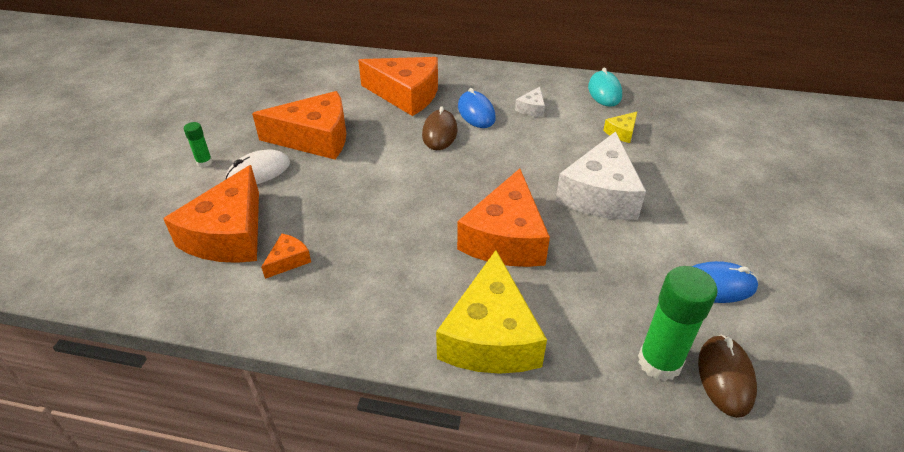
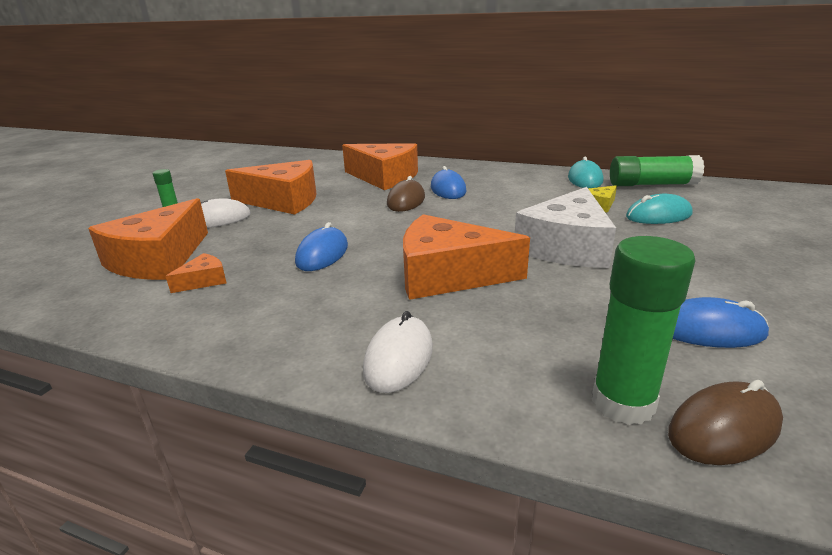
camera: 10 degrees right, 15 degrees down
yellow cheese [436,250,547,374] -> white mouse [363,311,433,393]
orange cheese [457,169,550,267] -> orange cheese turned 75 degrees clockwise [403,214,530,300]
white cheese [515,87,545,117] -> none
brown mouse [698,335,757,418] -> brown mouse turned 45 degrees clockwise [668,380,783,465]
none -> blue mouse [295,222,348,271]
none -> green glue stick [610,155,705,186]
none -> turquoise mouse [626,194,692,224]

